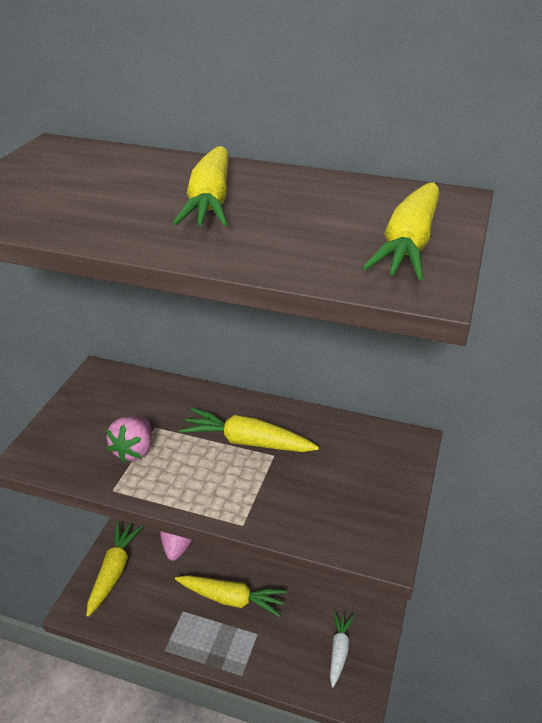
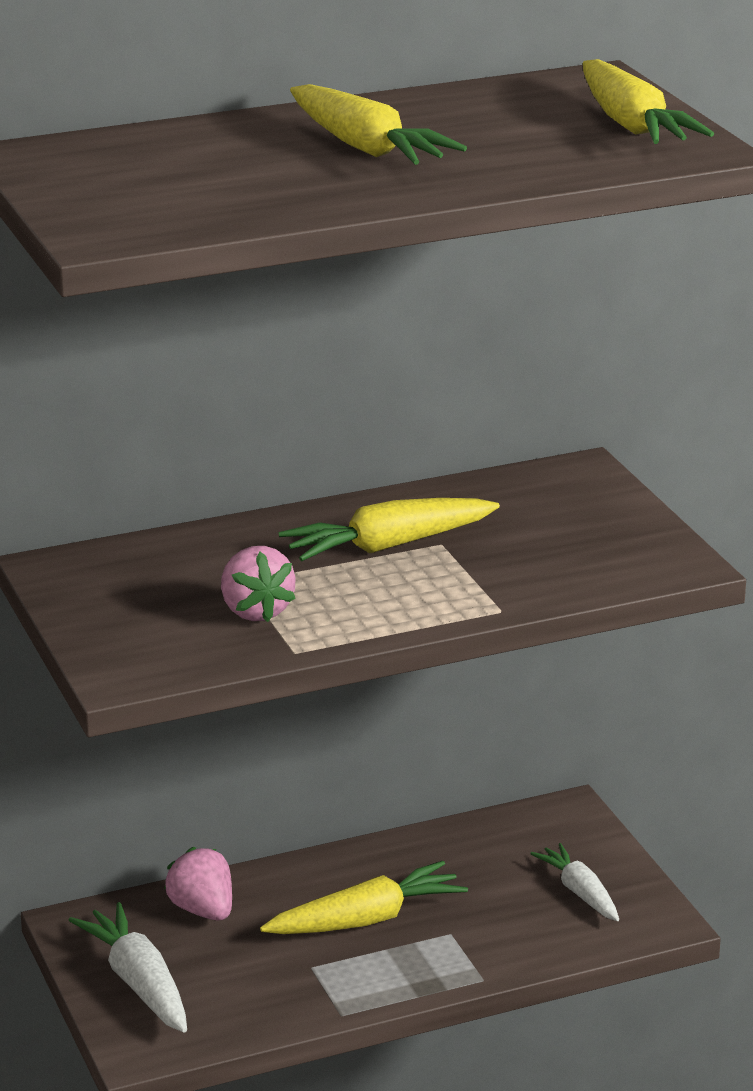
camera: 40 degrees left, 10 degrees down
yellow carrot [86,521,143,617] -> white carrot [68,902,187,1033]

